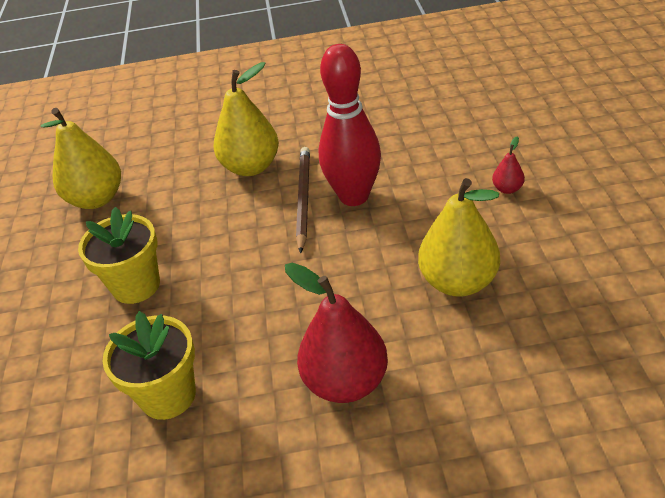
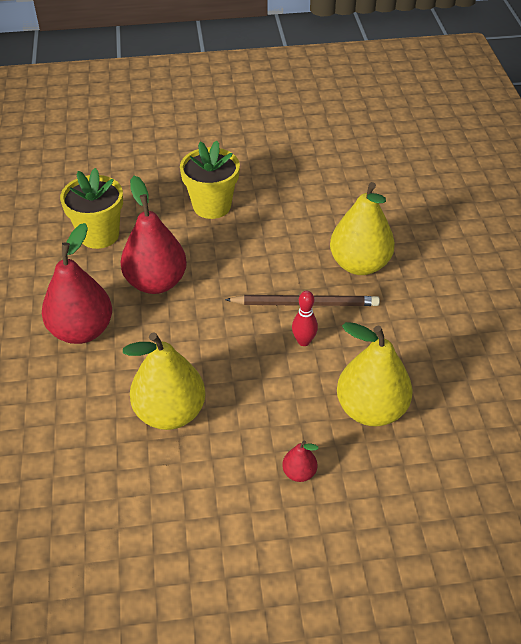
camera: 85 degrees right, 5 degrees up
yellow pear [41,108,121,209] -> yellow pear moved to [337,322,413,427]
red bowling pin [318,44,381,206] -> red bowling pin [292,291,318,346], size x0.43
none -> red pear [121,176,187,294]

